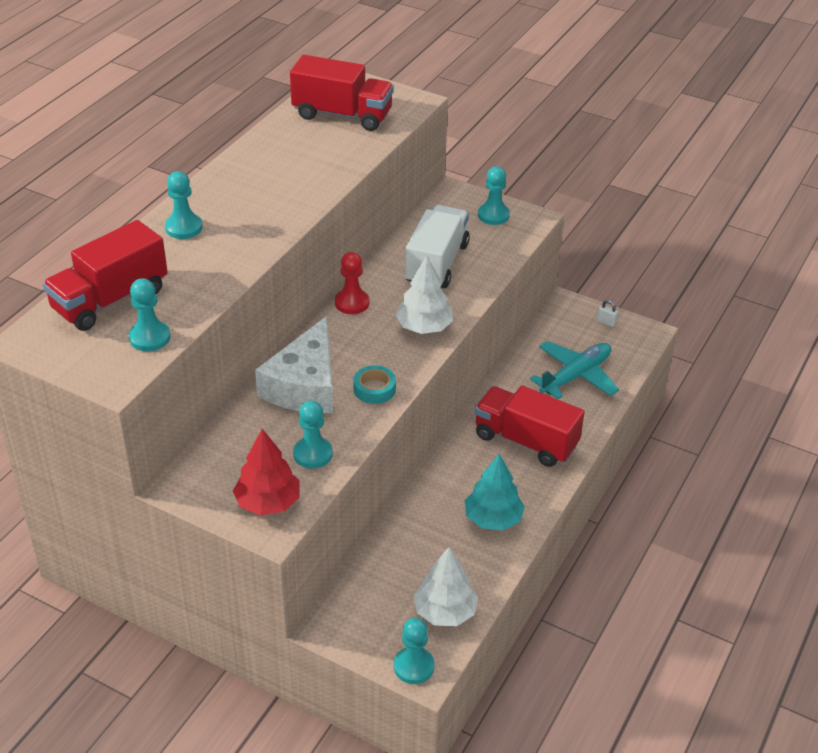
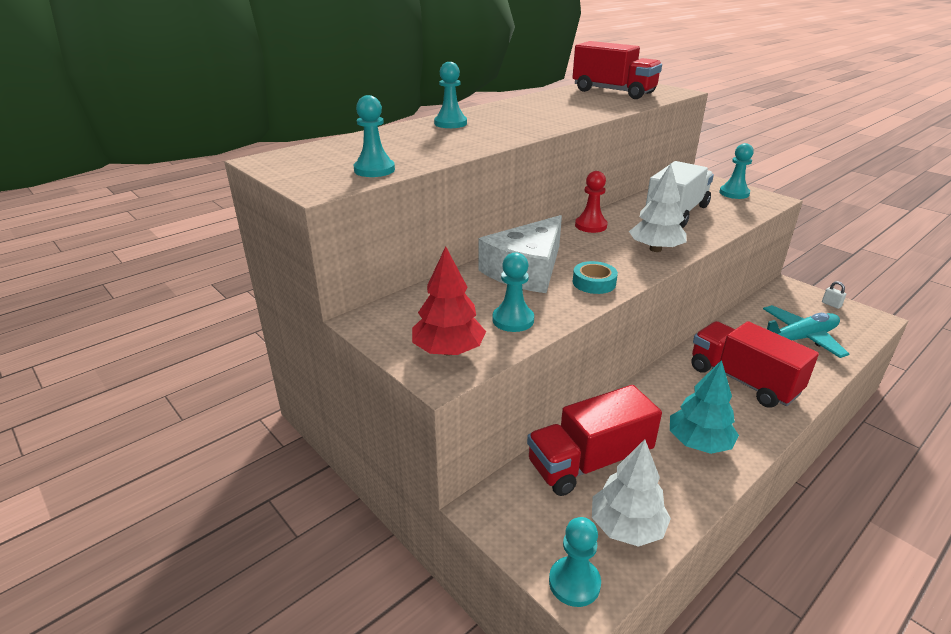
camera: 20 degrees right, 10 degrees down
red truck [43,220,168,331] -> red truck moved to [527,385,662,496]

